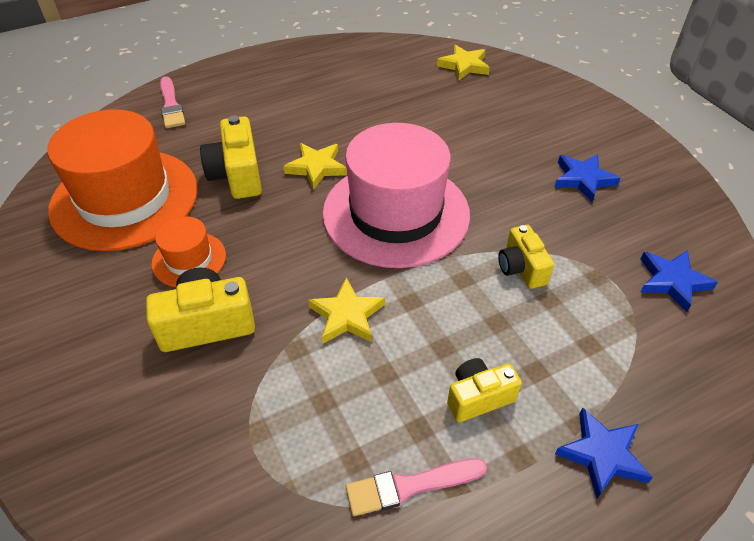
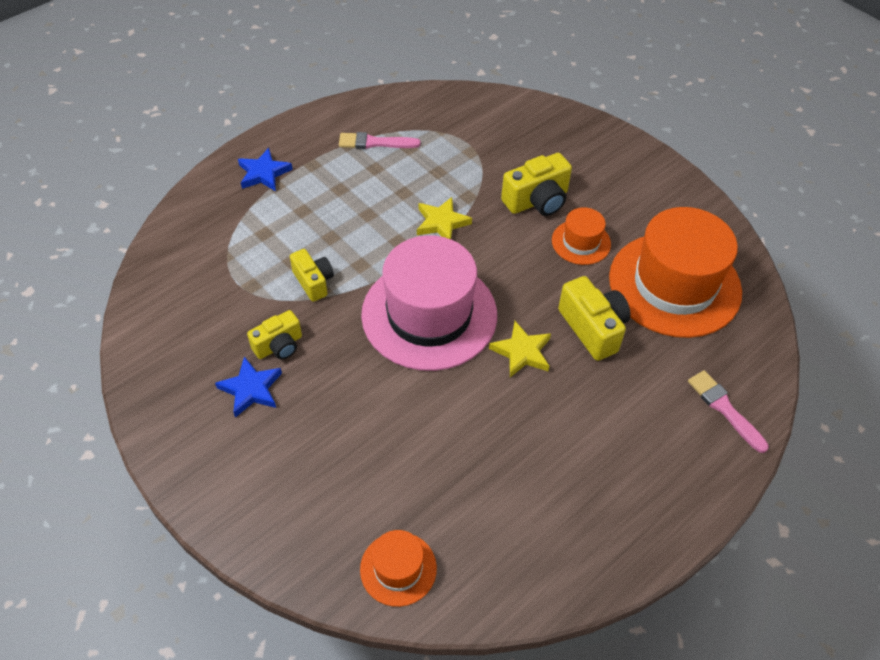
camera: 165 degrees right, 5 degrees up
pink brush [346,459,487,516] -> pink brush turned 150 degrees counterclockwise [339,132,421,149]
yellow star [437,45,490,81] -> orange hat [360,530,437,607]
yellow camera [447,358,522,422] -> yellow camera moved to [247,310,302,359]
blue star [640,250,718,312] -> none

